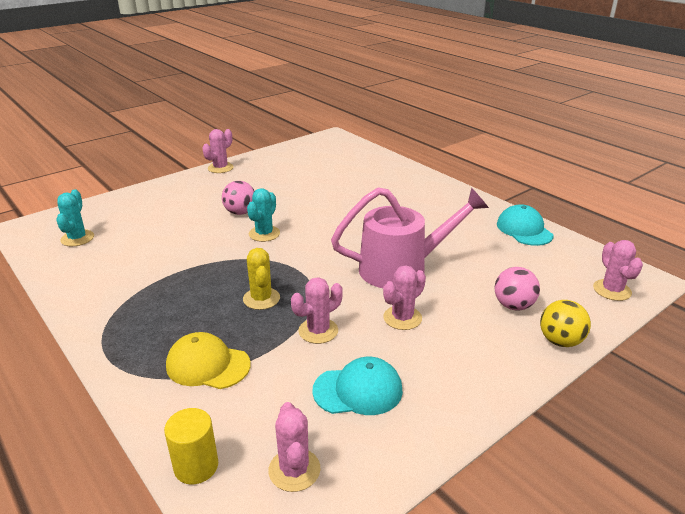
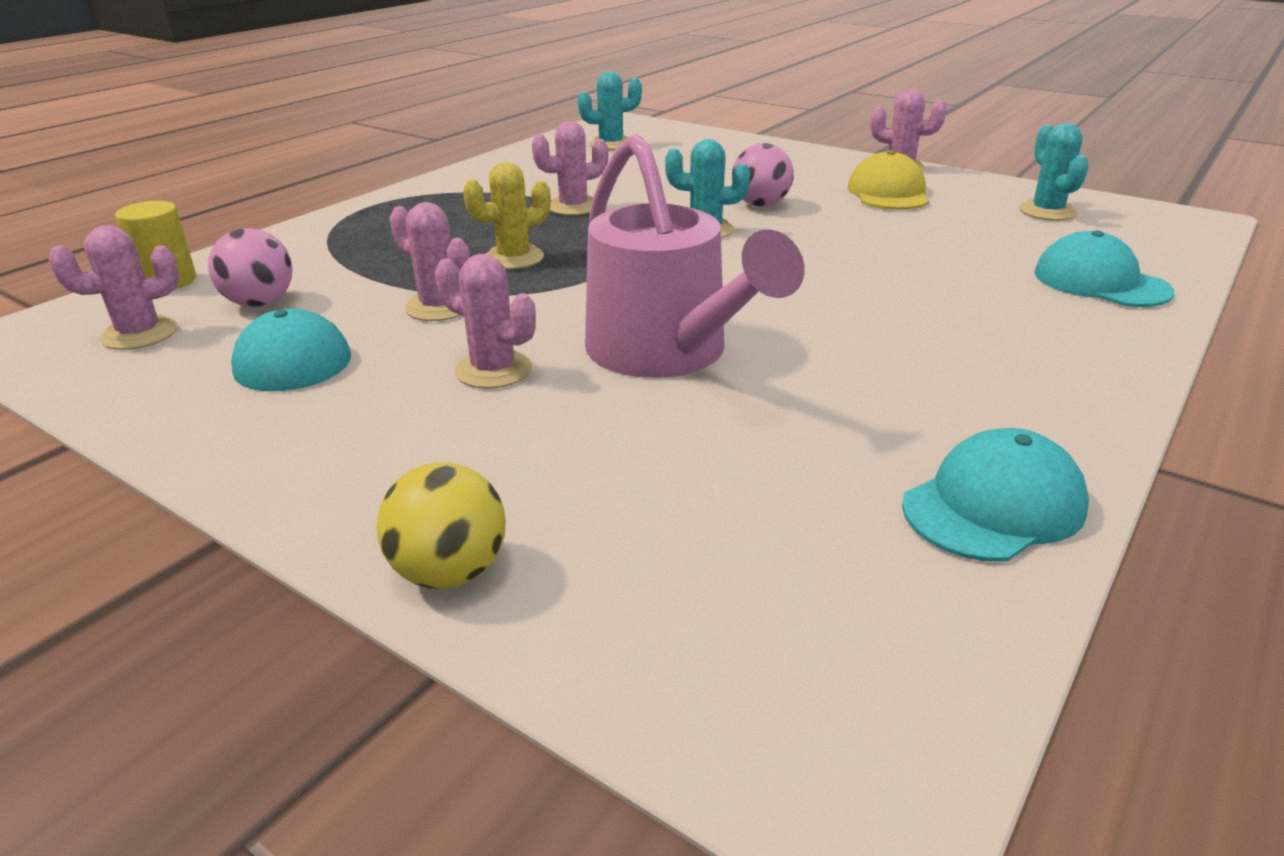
camera: 75 degrees right, 0 degrees up
yellow cap [166,332,251,389] -> yellow cap moved to [848,150,929,210]
pink ball [495,267,540,311] -> pink ball moved to [208,228,293,307]
pink cactus [593,240,643,301] -> pink cactus moved to [532,121,608,216]
none -> turquoise cactus [1019,123,1089,221]
none -> turquoise cap [1034,230,1174,307]

